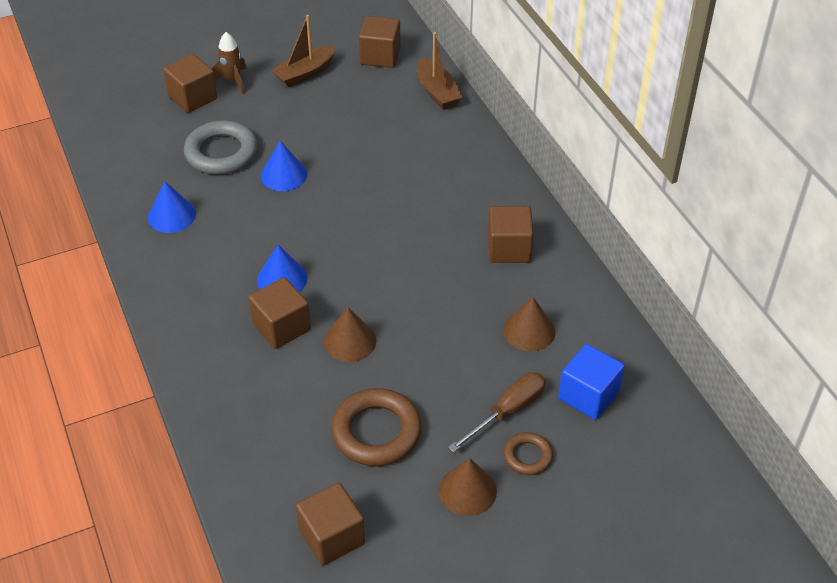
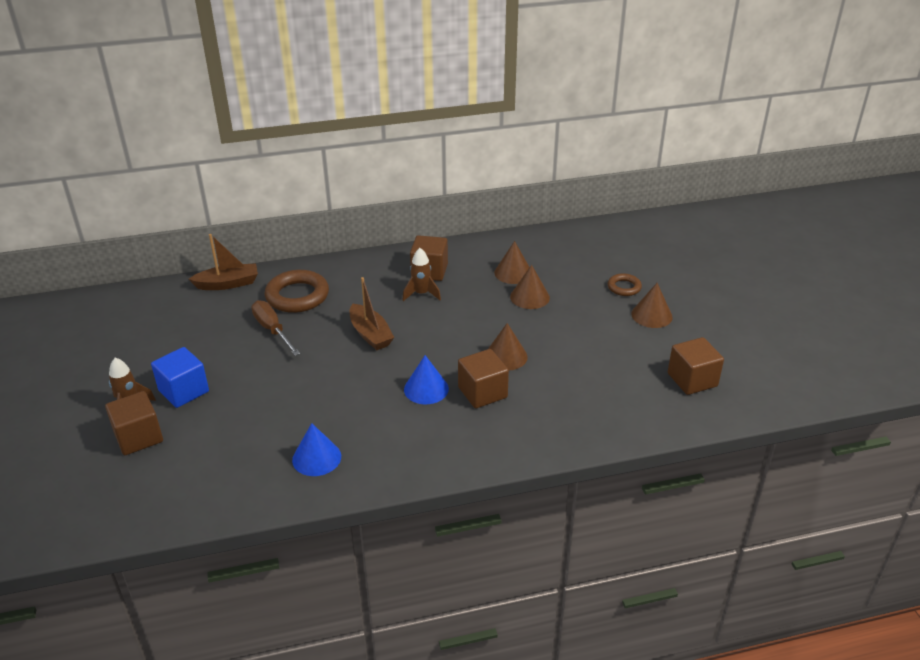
camera: 80 degrees left, 10 degrees down
grey ring [184,120,258,175] -> none
blue cone [261,141,307,191] -> none
brown boat [271,15,336,87] -> brown boat moved to [349,277,395,350]
brown ring [331,388,422,466] -> brown ring moved to [265,270,329,313]
brown cube [359,16,401,68] -> none
brown screwdriver [448,372,546,453] -> brown screwdriver moved to [251,300,300,356]
blue cube [558,344,625,420] -> blue cube moved to [151,347,209,408]
none -> brown rocket [402,248,441,301]
none -> brown cone [510,265,550,309]

